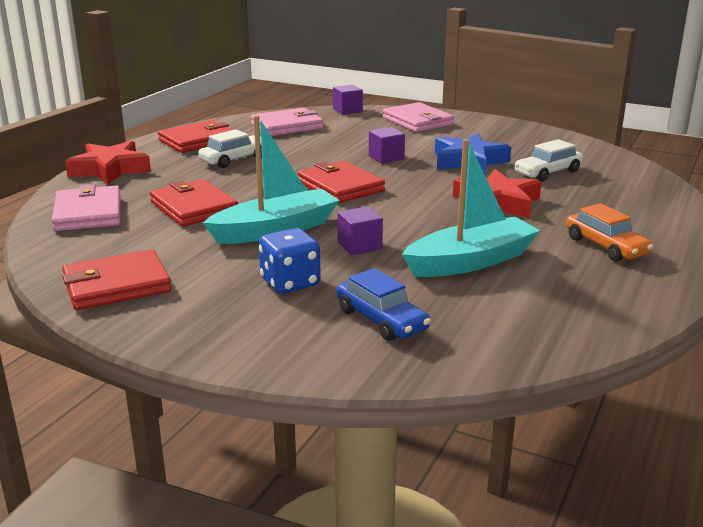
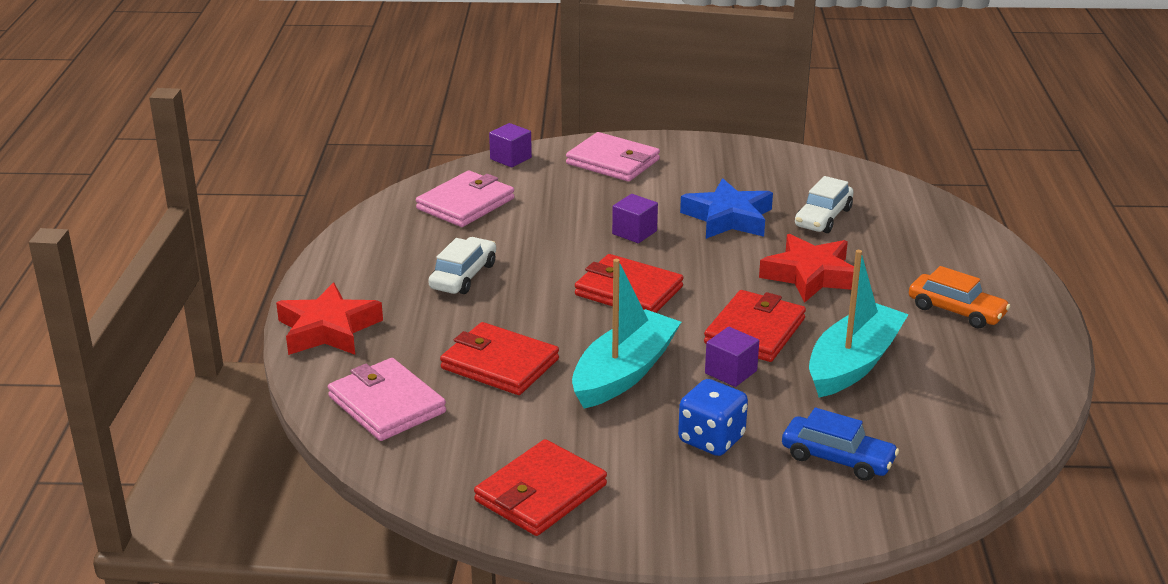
camera: 25 degrees left, 5 degrees up
red wallet [158,120,232,153] -> red wallet moved to [704,290,806,362]

